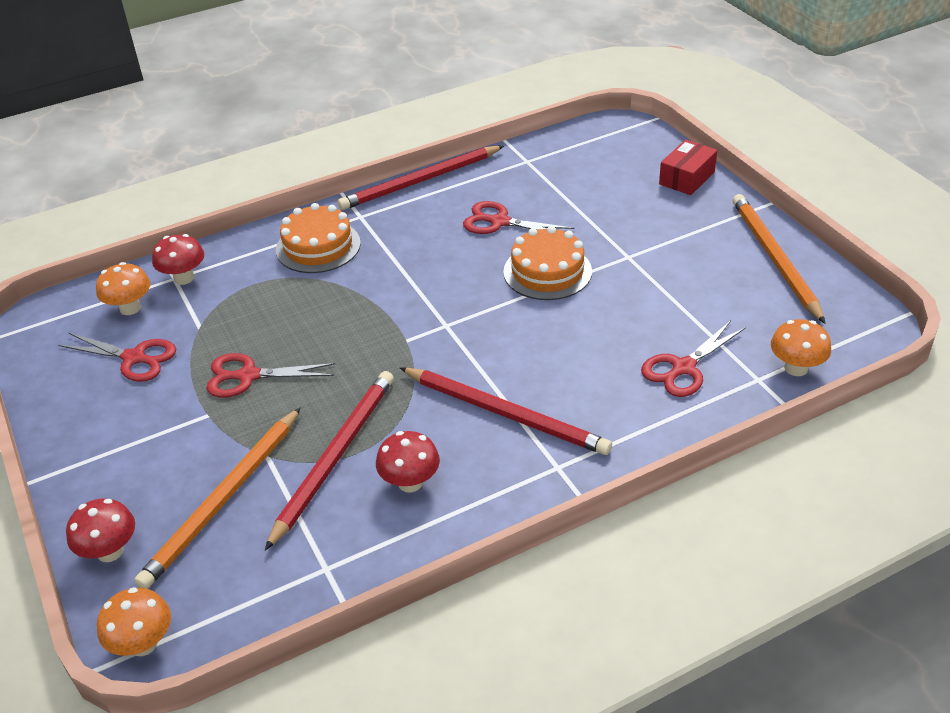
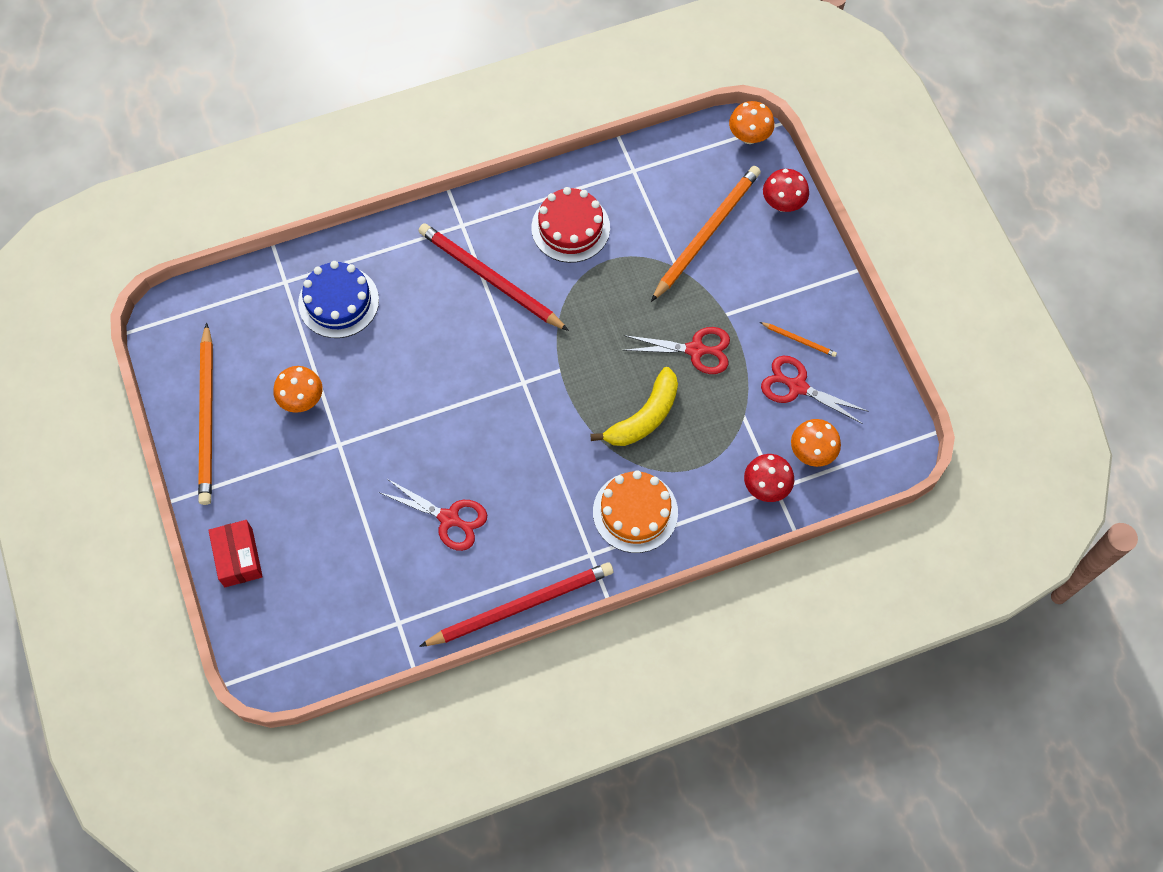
camera: 175 degrees left, 25 degrees up
red pencil [265,371,394,550] -> none
red mushroom [376,431,440,492] -> red cake [531,187,610,263]
orange cake [503,226,592,300] -> none
red scissors [641,321,746,397] -> blue cake [298,261,379,338]
red box [659,140,717,195] -> red box turned 60 degrees counterclockwise [208,520,263,587]
orange mushroom [771,319,831,376] -> orange mushroom moved to [273,366,323,413]
none -> yellow banana [590,367,678,446]
none -> orange pencil [760,322,837,357]

